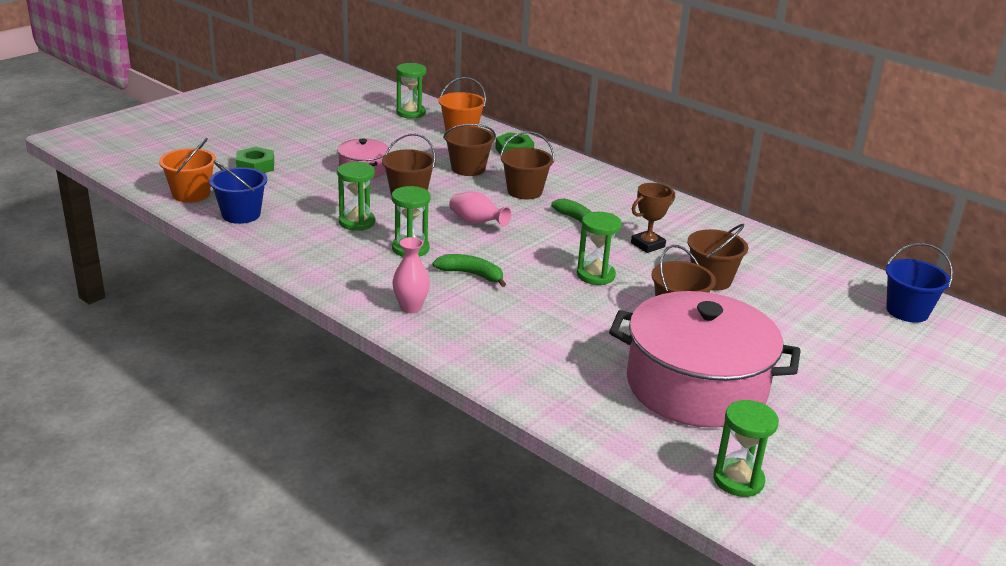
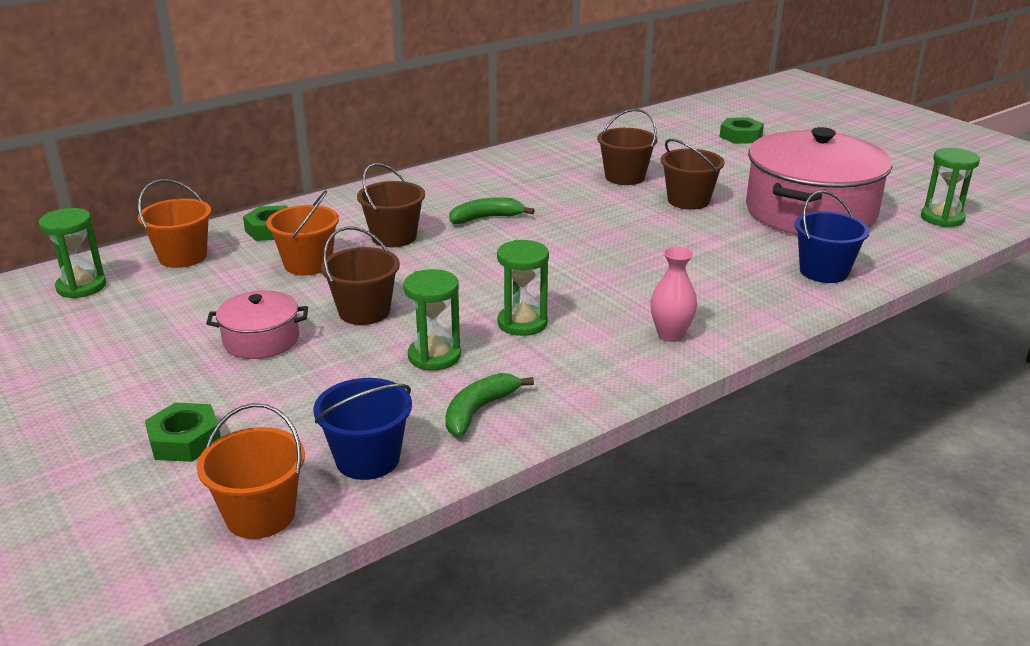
camera: 75 degrees left, 0 degrees up
green banana [432,254,506,287] -> green banana moved to [445,373,534,437]
brown bucket [443,124,496,176] -> orange bucket [266,190,339,275]
pink vase [449,191,511,226] -> none
green hourglass [577,212,622,285] -> none
brown trophy [631,183,675,253] -> none
blue bucket [885,243,953,323] -> blue bucket moved to [795,190,870,283]
none -> green nut [720,117,764,144]

